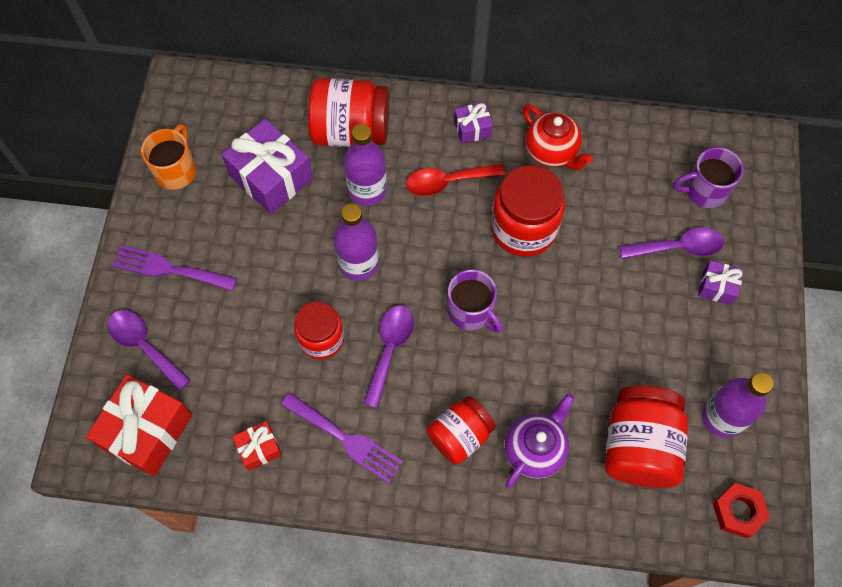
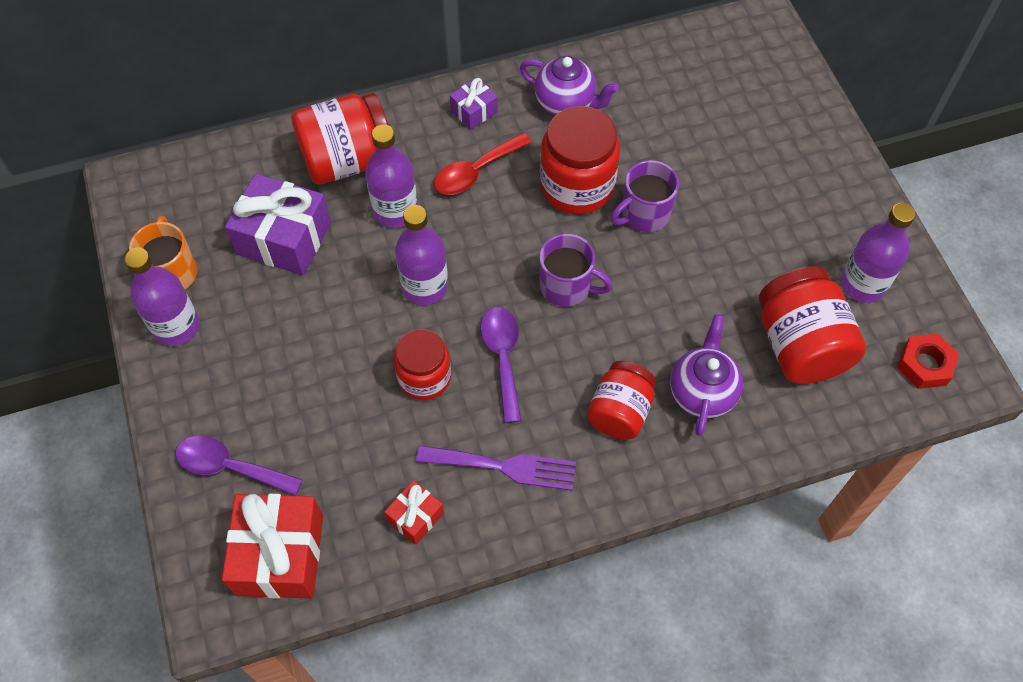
camera: 25 degrees left, 5 degrees down
purple fork [112,245,237,291] -> none
red teapot [523,104,593,170] -> purple teapot [520,56,619,115]
purple spoon [619,227,724,259] -> none
purple mug [673,147,743,208] -> purple mug moved to [611,160,679,232]
purple gift [698,260,744,305] -> none
none -> purple bottle [125,248,199,346]

